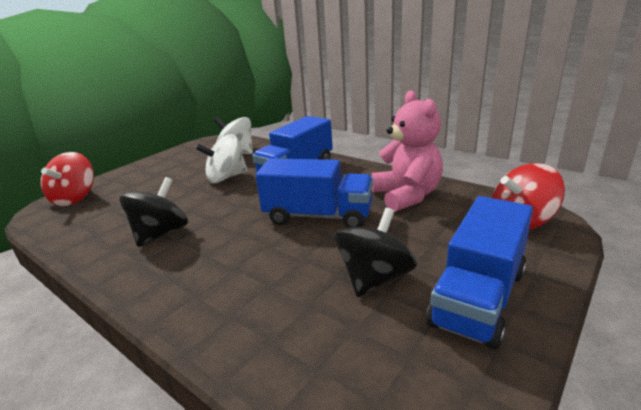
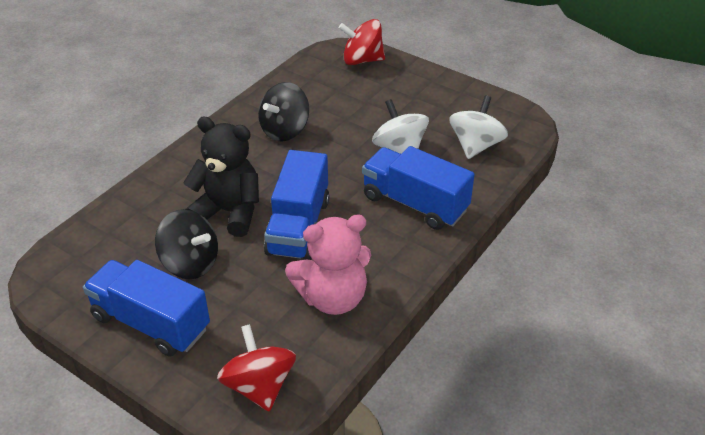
camera: 85 degrees right, 15 degrees up
black spinning top [120,177,188,247] -> black spinning top turned 105 degrees clockwise [258,82,309,141]
none -> black teddy bear [183,117,259,237]

